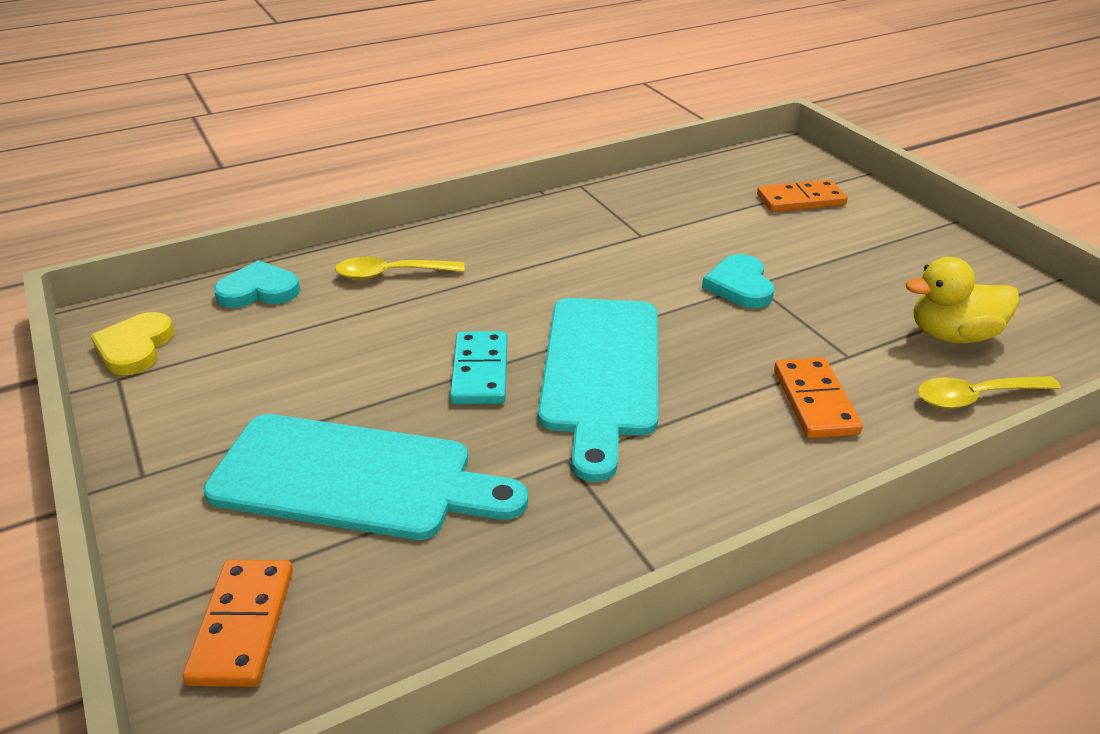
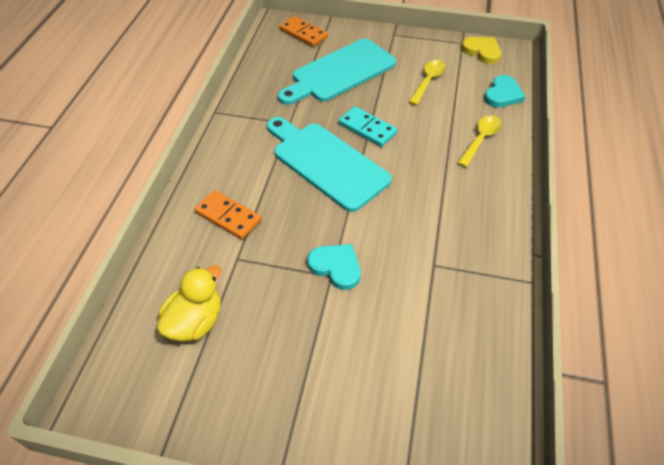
camera: 130 degrees right, 15 degrees up
orange domino [757,180,848,212] -> none
yellow spoon [917,376,1061,409] -> yellow spoon moved to [409,60,446,106]

